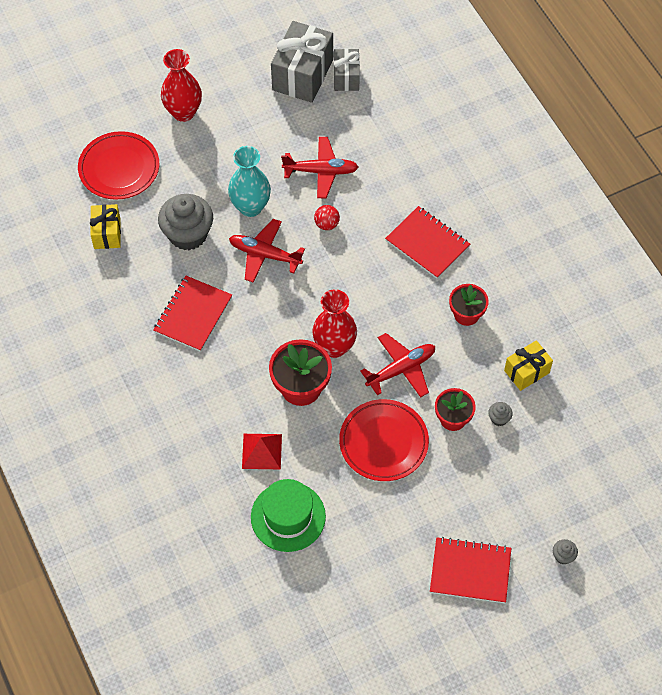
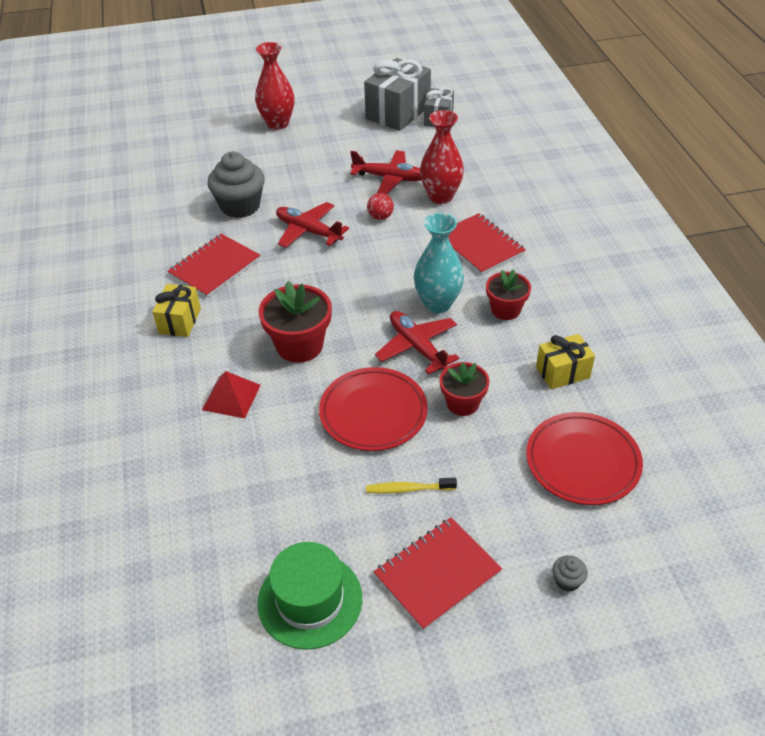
camera: 15 degrees right, 15 degrees down
red plate [78,131,159,200] -> red plate moved to [526,412,643,505]
yellow gift [90,204,121,249] -> yellow gift moved to [152,284,201,337]
turquoise vase [228,146,271,217] -> turquoise vase moved to [414,213,464,313]
green hat [251,479,326,552] -> green hat moved to [257,542,362,650]
red vase [312,289,357,358] -> red vase moved to [420,110,464,204]
red plane [361,333,435,398] -> red plane turned 105 degrees counterclockwise [375,311,459,374]
red notebook [430,537,511,603] -> red notebook turned 60 degrees counterclockwise [373,517,502,631]
grey cupcake [488,402,513,426] -> none
none -> yellow toothbrush [366,478,457,494]

